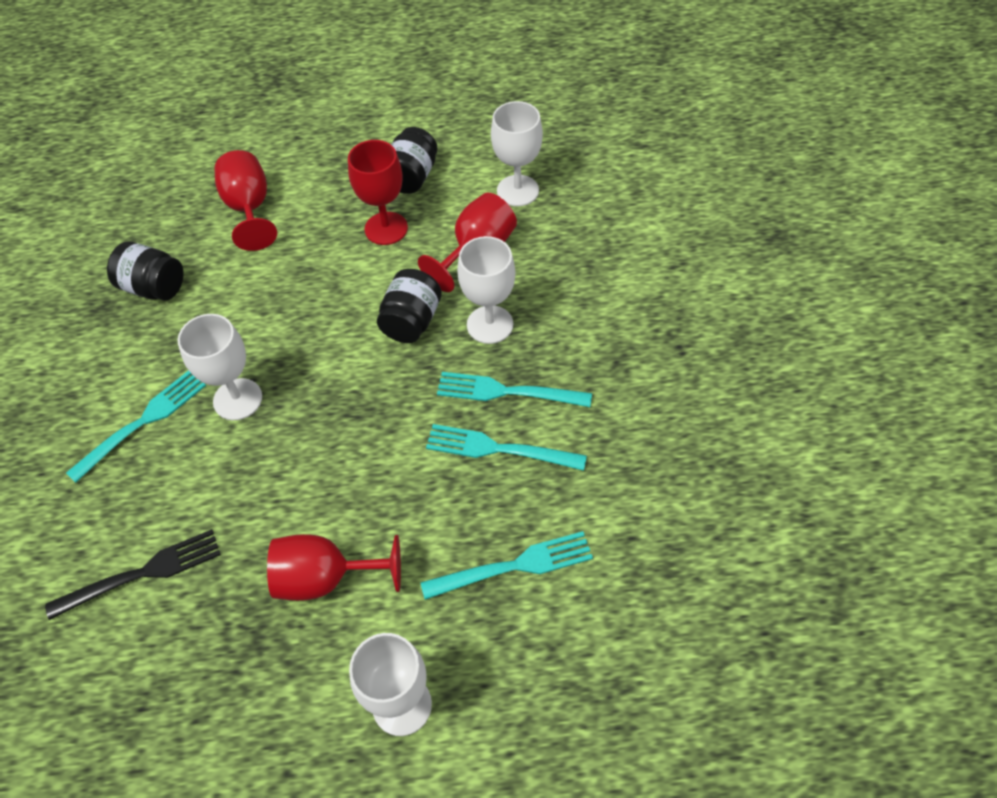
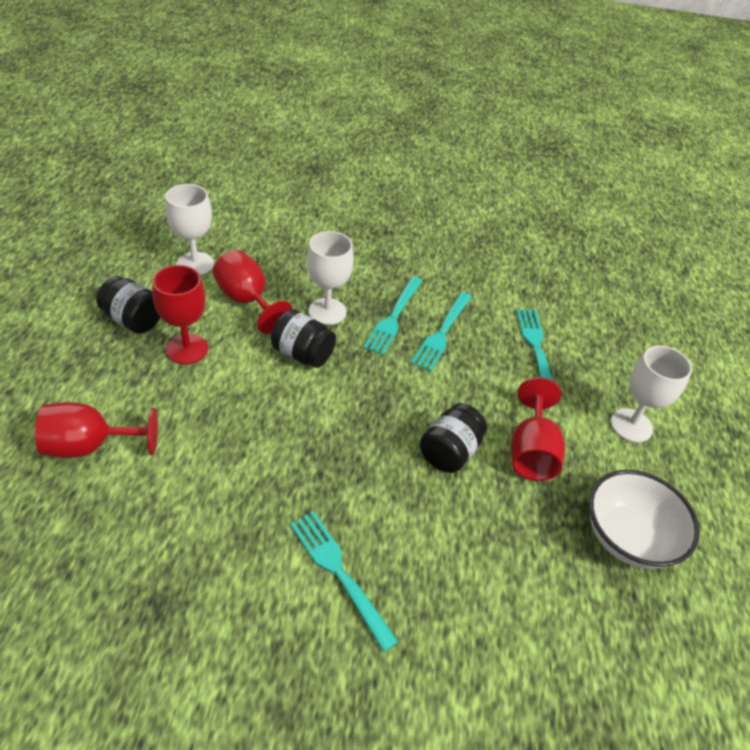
camera: 85 degrees left, 10 degrees down
black fork [45,529,221,620] -> none
black jar [107,241,184,300] -> black jar moved to [420,403,487,473]
white goblet [177,314,262,420] -> none
none -> white bowl [589,470,700,569]

